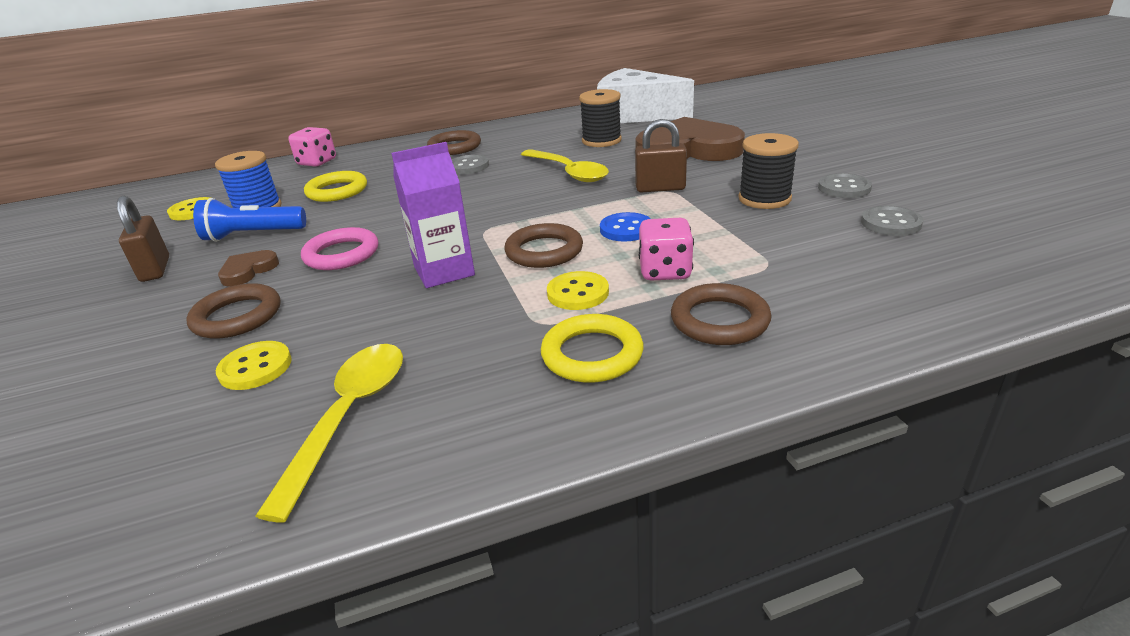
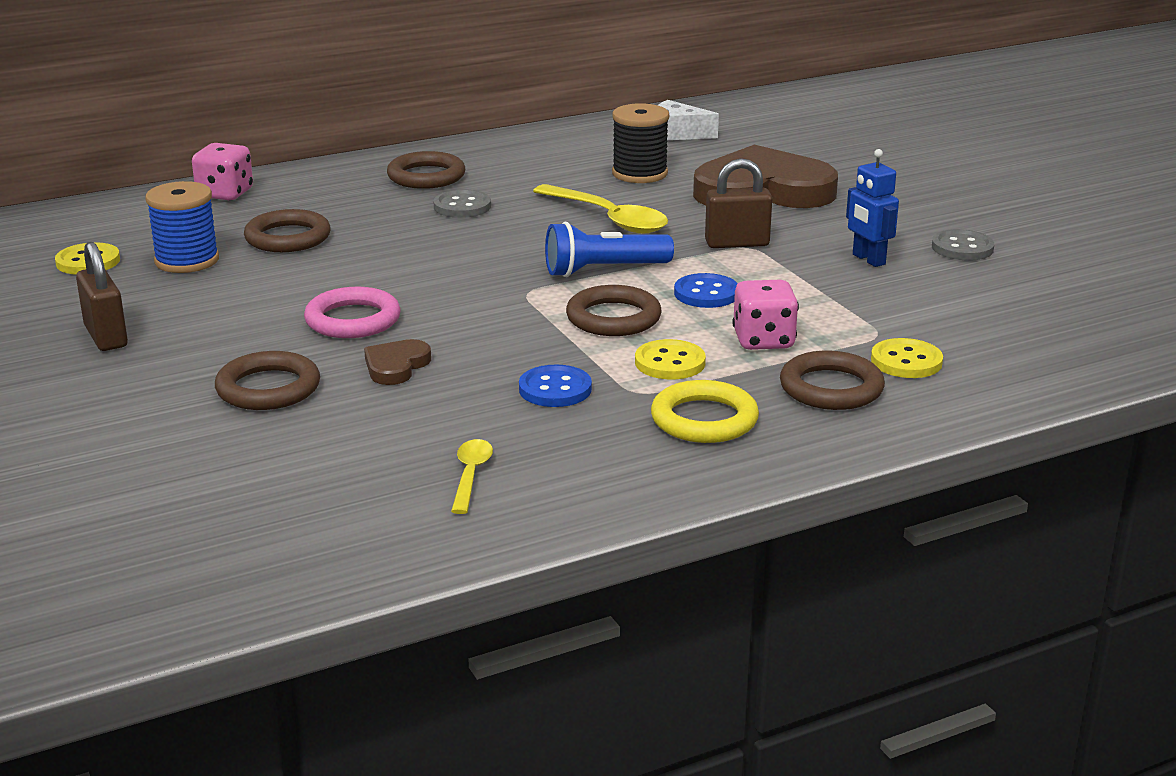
camera: 10 degrees left, 5 degrees down
blue flashlight [193,198,306,242] -> blue flashlight moved to [545,222,674,277]
yellow button [216,341,292,390] -> yellow button moved to [871,338,943,378]
brown heart [218,250,279,287] -> brown heart moved to [364,339,431,385]
yellow spoon [255,344,403,522] -> yellow spoon [451,439,493,514], size x0.54
yellow ring [304,171,367,202] -> brown ring [244,209,331,252]
purple carton [391,142,475,288] -> none
white cheese [597,68,694,123] -> white cheese [658,100,719,140], size x0.49
black spool [738,133,799,209] -> blue robot [846,149,899,267]
grey button [861,206,924,236] -> none
none -> blue button [519,365,592,407]

